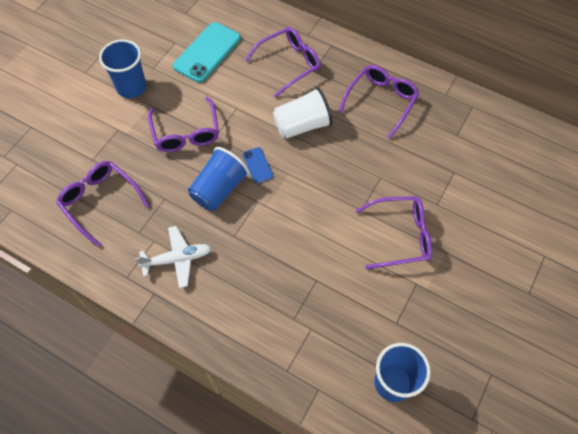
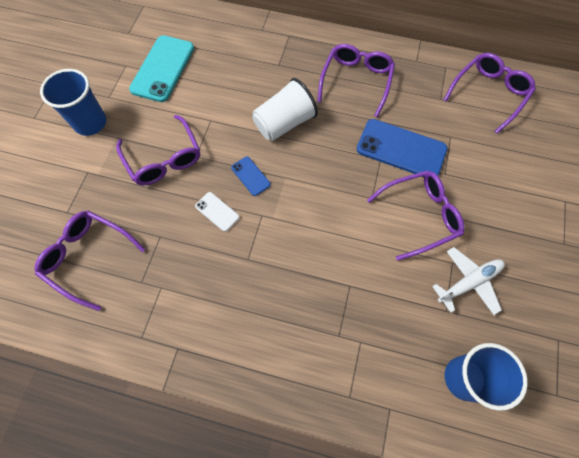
camera: 15 degrees left, 5 degrees up
white plane [135,226,211,288] -> white plane moved to [432,247,505,315]
blue cup [188,147,250,211] -> white phone [195,192,239,232]
purple glasses [245,27,321,97] -> purple glasses moved to [444,53,536,134]
none -> blue phone [357,119,447,177]

